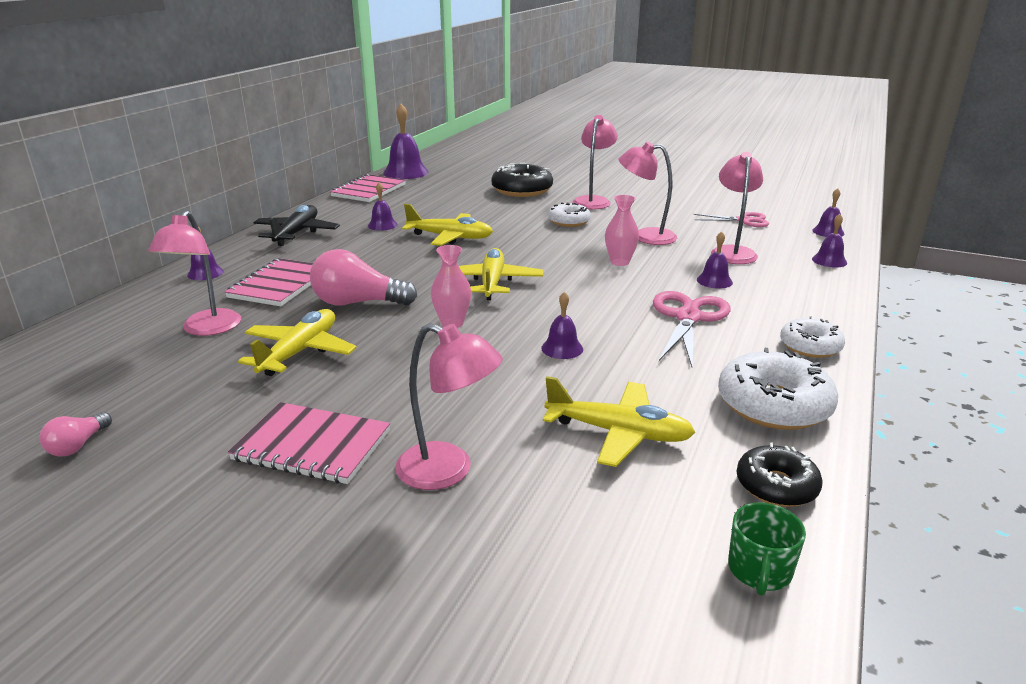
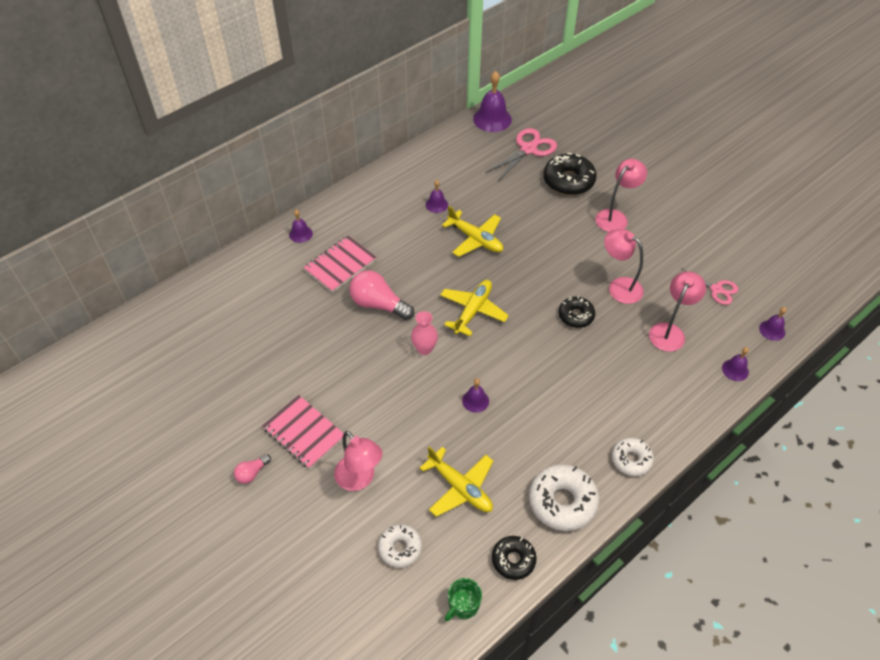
camera: 25 degrees right, 25 degrees up
pink light bulb [40,412,112,457] -> pink light bulb moved to [234,454,271,484]
pink lamp [148,211,241,336] -> none
yellow plane [238,309,357,376] -> none
black plane [253,205,340,246] -> none
pink notebook [330,174,406,202] -> none
white donut [548,202,591,227] -> white donut moved to [378,524,422,568]
pink vase [605,195,639,266] -> black donut [558,296,595,328]
pink scissors [653,291,731,367] -> pink scissors moved to [485,128,557,181]
purple bell [697,231,733,289] -> none

